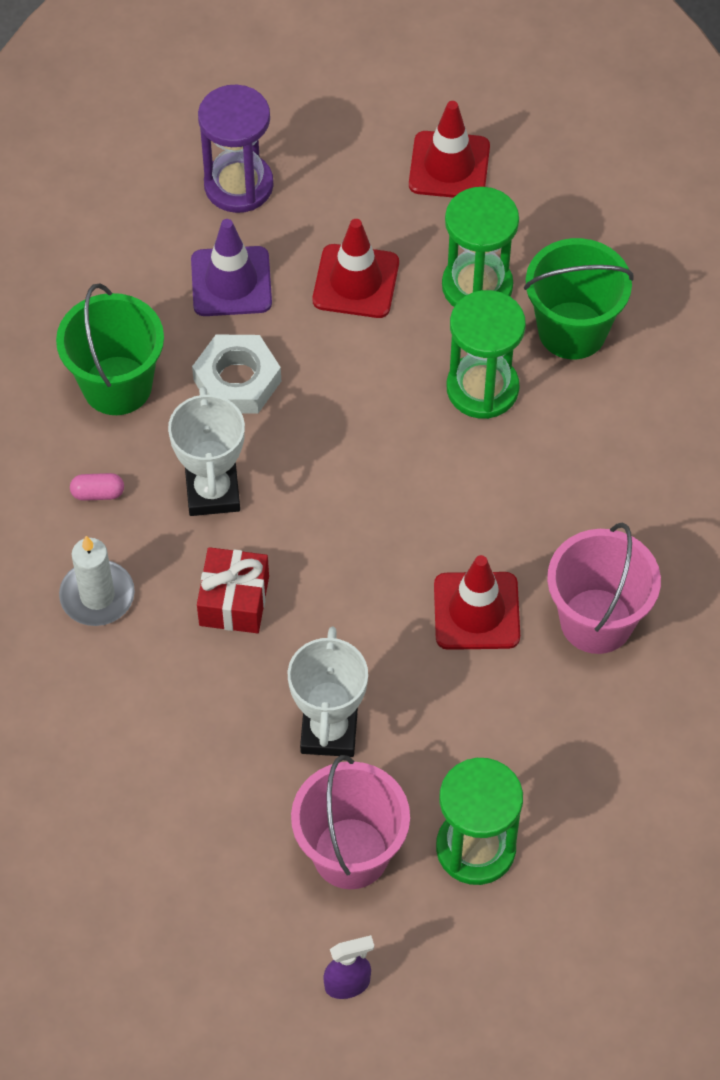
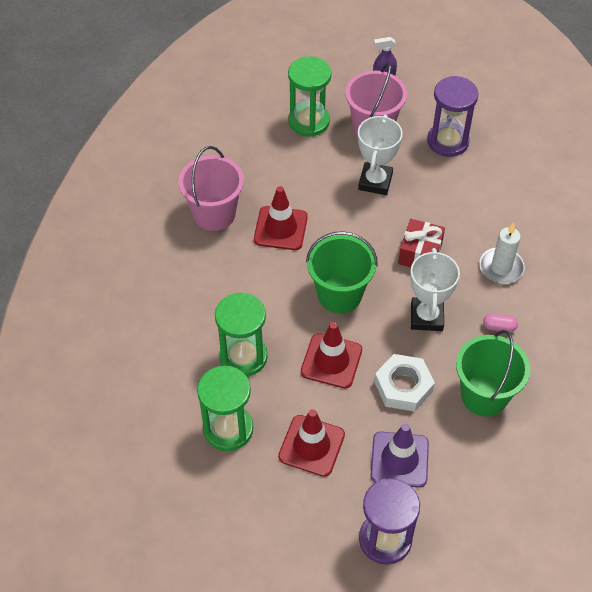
camera: 170 degrees left, 5 degrees down
red traffic cone [409,101,490,198] -> red traffic cone moved to [301,322,362,388]
green bucket [524,238,634,359] -> green bucket moved to [306,231,378,313]
none -> purple hourglass [427,76,479,157]

